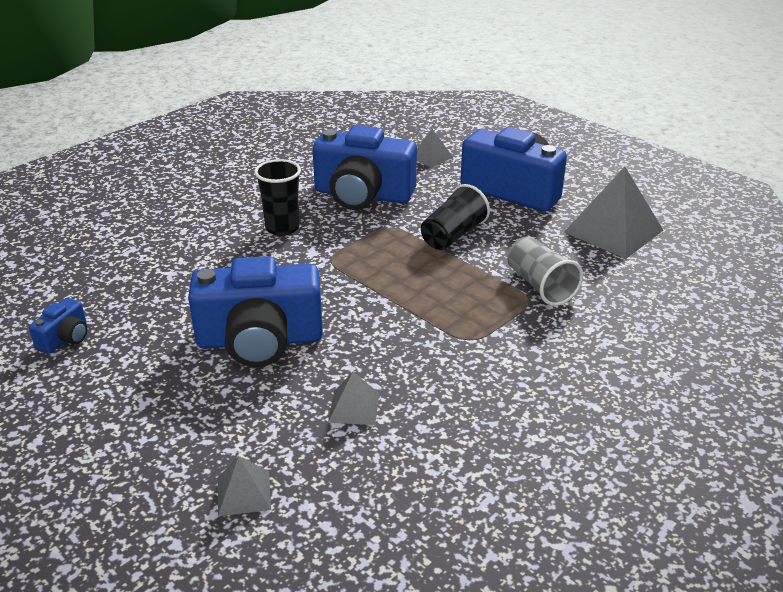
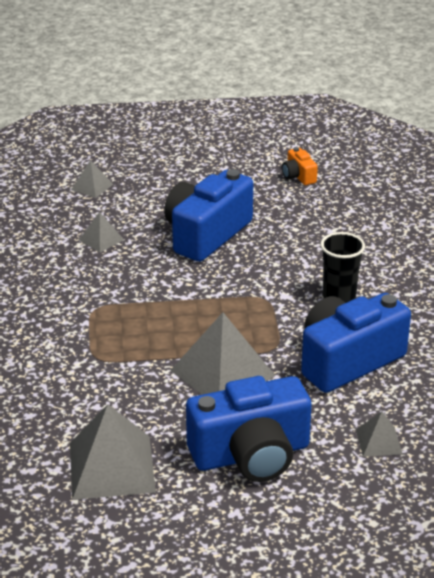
camera: 130 degrees right, 0 degrees up
blue camera [29,298,88,354] -> orange camera [282,147,318,185]
black cup [421,184,490,250] -> grey pyramid [170,312,275,395]
grey cup [507,236,583,306] -> none

